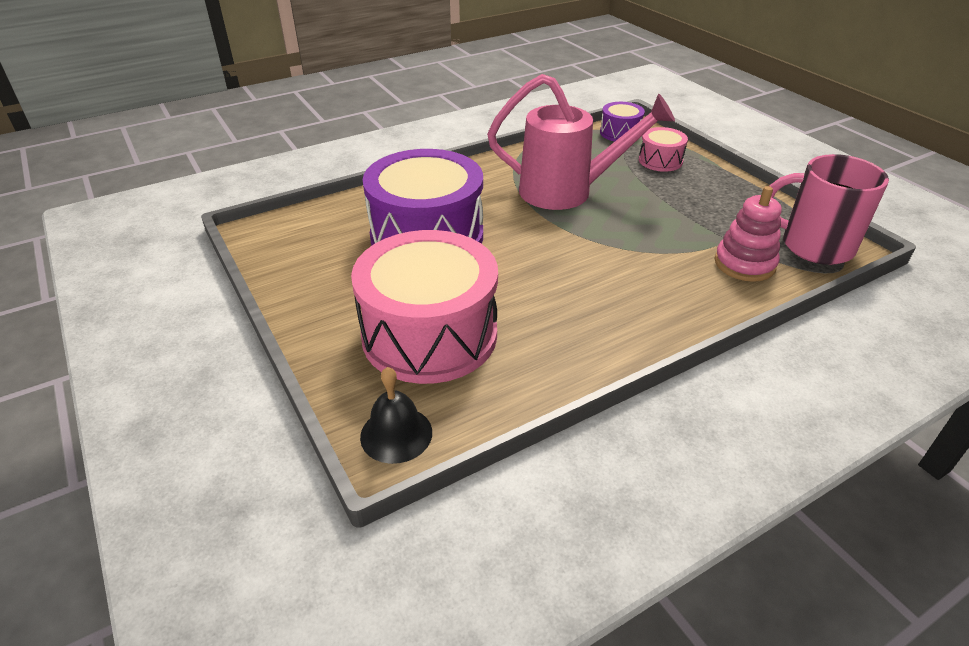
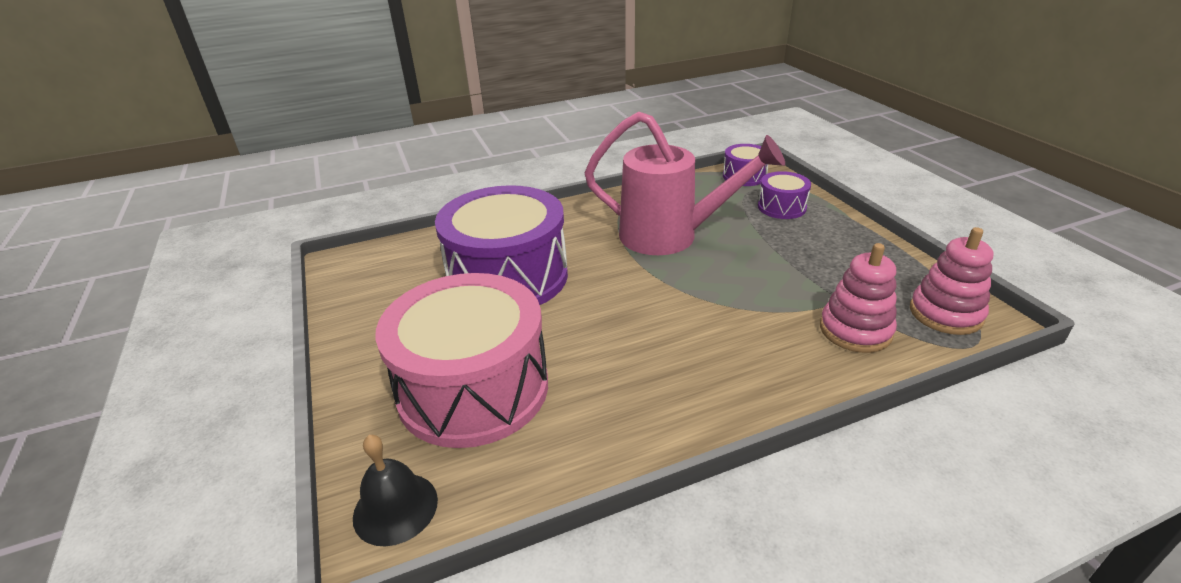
camera: 10 degrees right, 5 degrees down
pink drum [639,127,688,172] -> purple drum [758,171,811,219]
pink mug [770,154,889,265] -> pink stacking toy [910,227,993,335]

